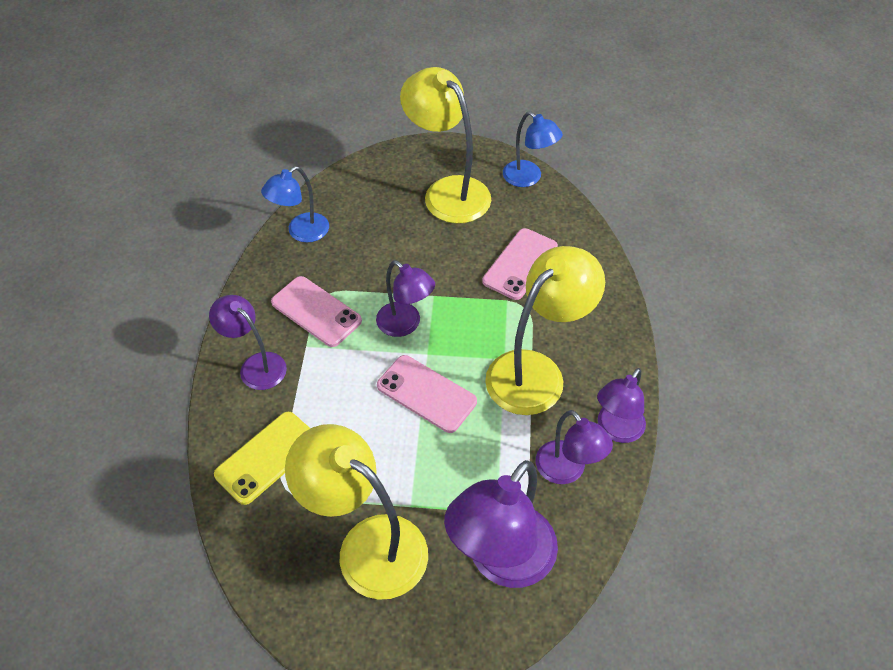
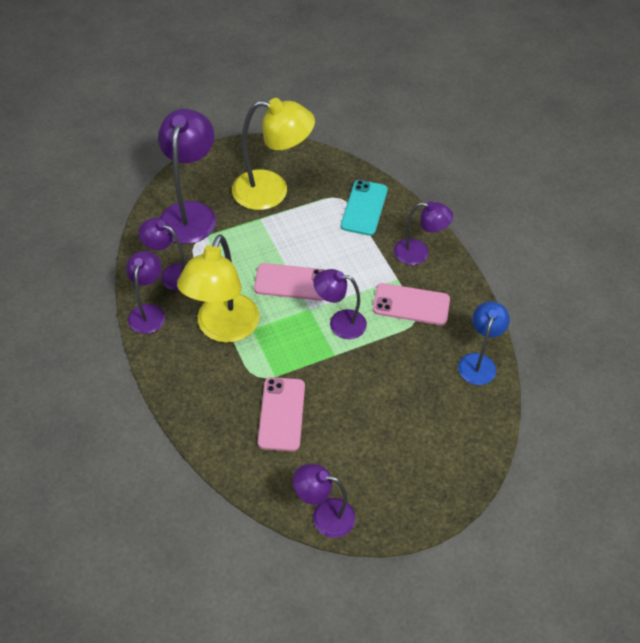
camera: 150 degrees right, 0 degrees up
yellow phone [214,412,311,505] -> turquoise phone [341,180,388,236]
yellow lamp [400,67,491,224] -> none
blue lamp [503,111,563,187] -> purple lamp [293,464,356,538]

